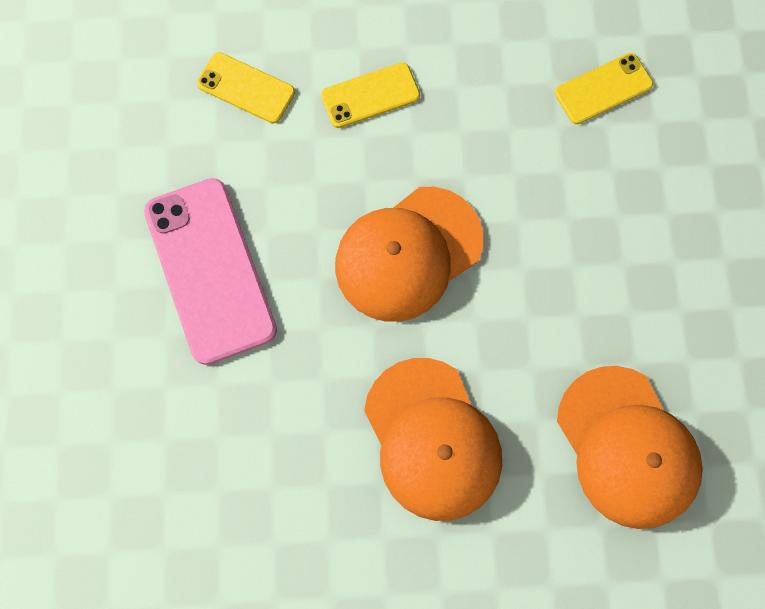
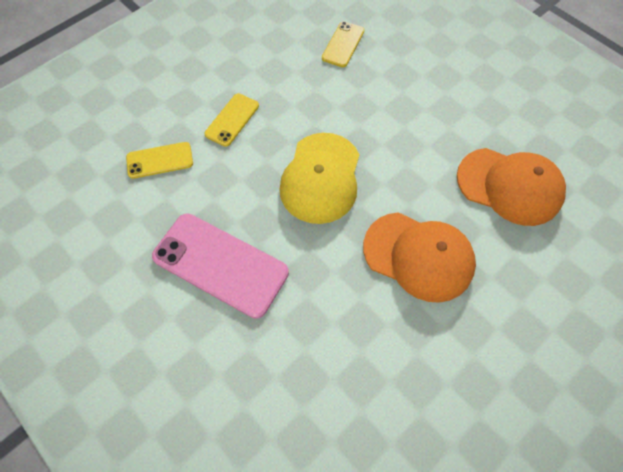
camera: 40 degrees left, 10 degrees down
orange cap [335,187,483,322] -> yellow cap [279,133,359,224]

